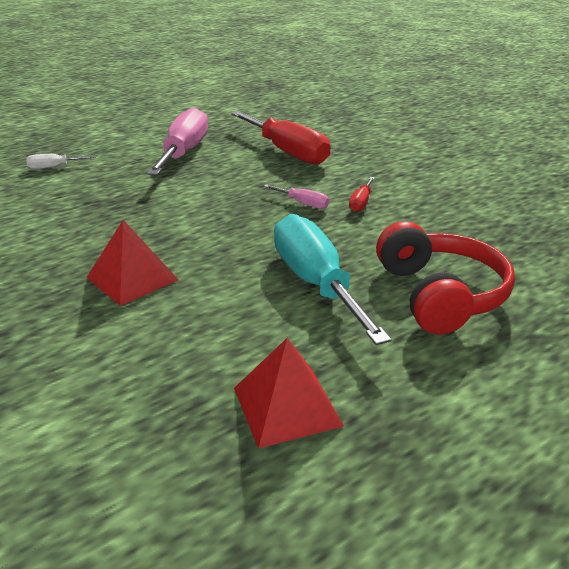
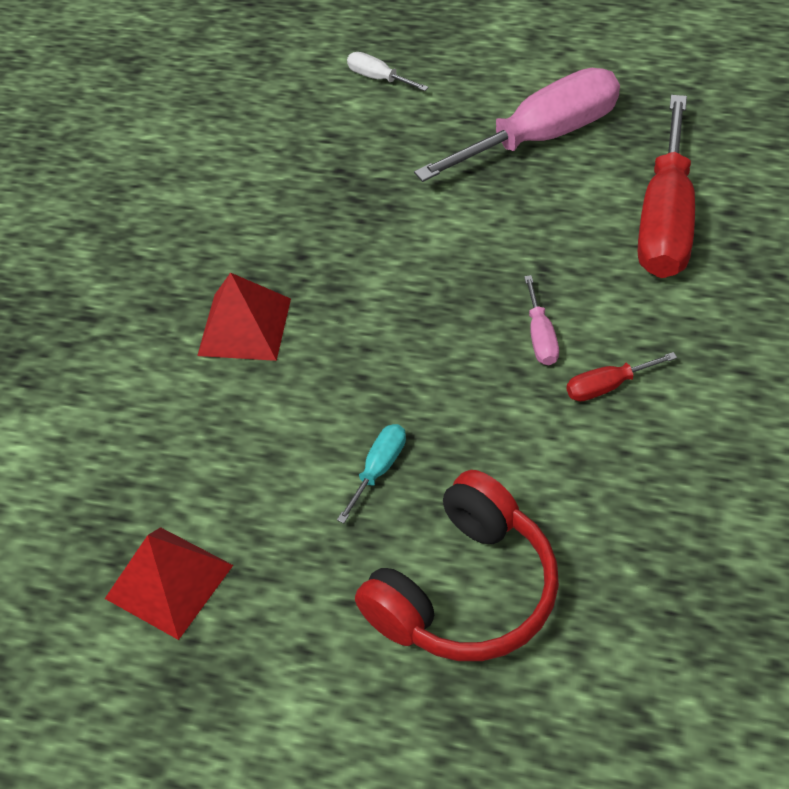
camera: 55 degrees right, 20 degrees up
turquoise screwdriver [274,214,392,345] -> turquoise screwdriver [337,424,406,523], size x0.43

